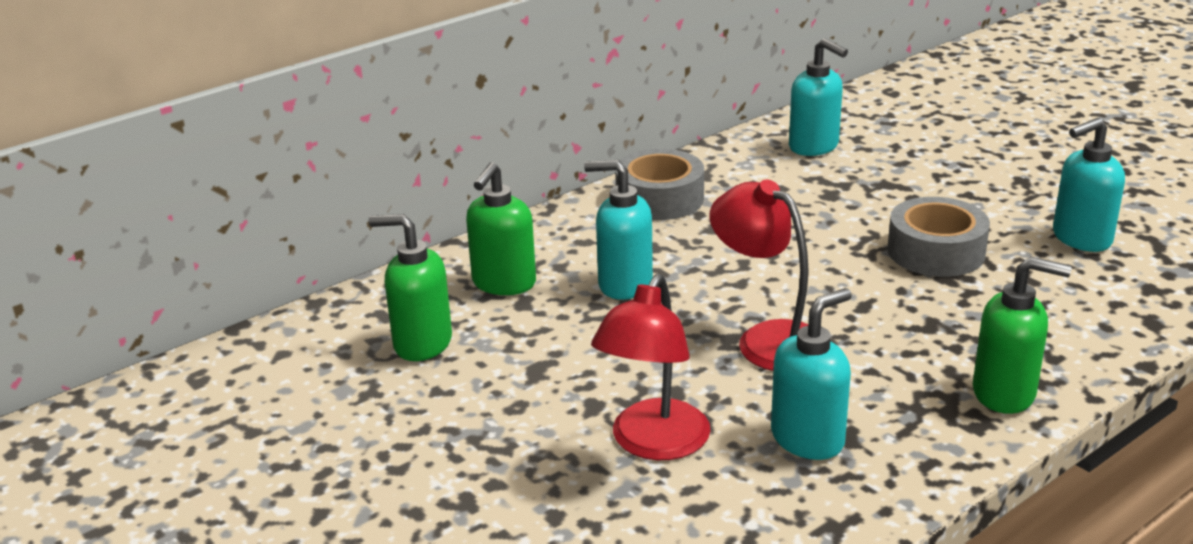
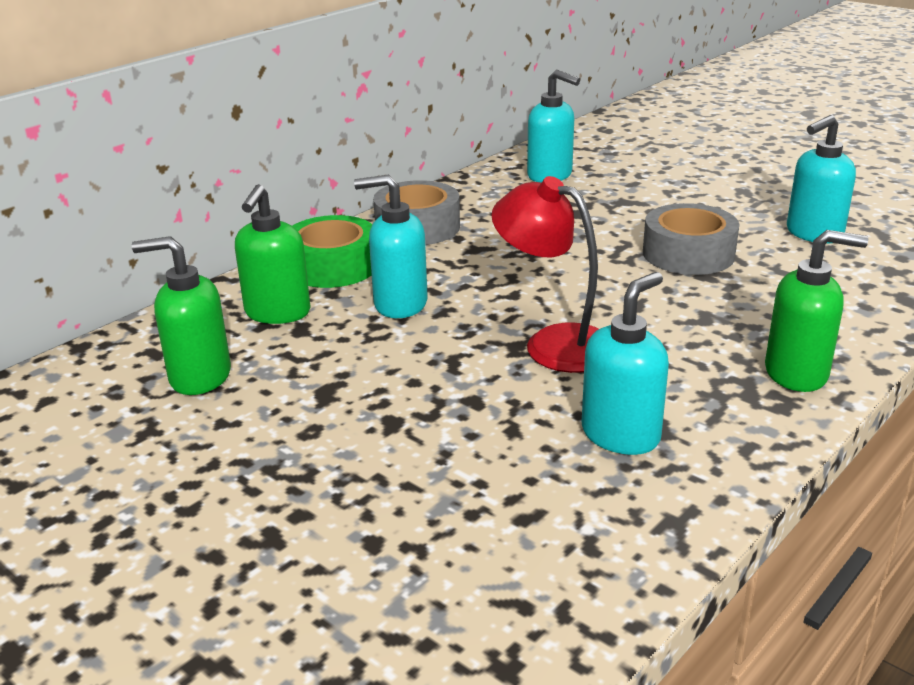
camera: 10 degrees left, 0 degrees up
red lamp [591,274,710,460] -> none
none -> green tape [293,215,373,288]

